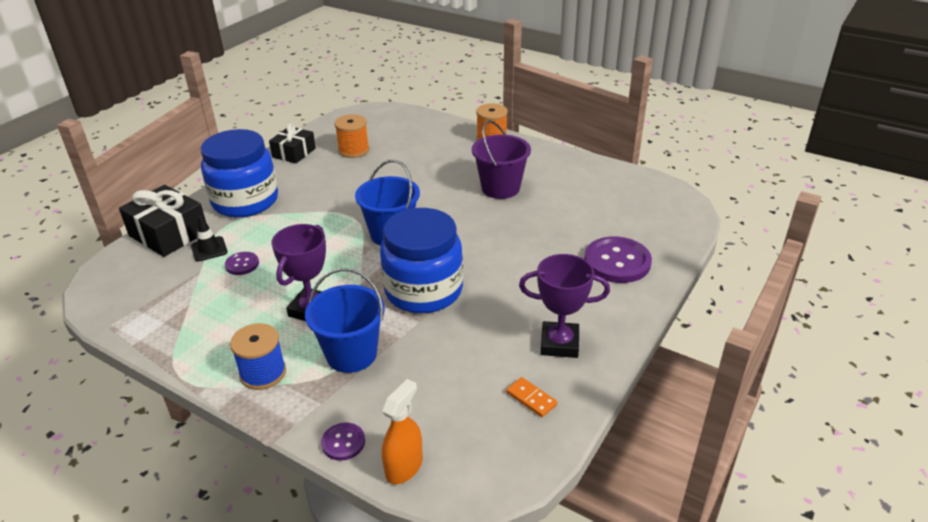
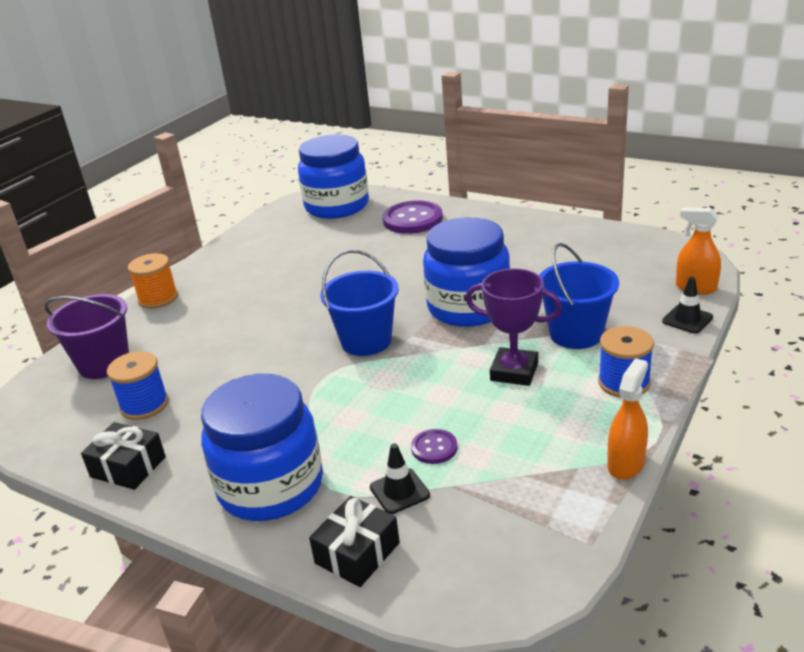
camera: 90 degrees left, 5 degrees down
black gift [119,185,206,257] -> black gift [309,496,400,587], size x0.65
purple button [321,423,365,461] -> black traffic cone [662,276,713,334]
orange spool [334,114,370,158] -> blue spool [107,351,169,420]
purple bucket [472,120,531,199] -> purple bucket moved to [44,294,129,379]
orange domino [506,377,557,417] -> none
purple trophy [519,254,610,358] -> none
none -> blue jar [298,135,369,219]
none -> orange spray bottle [607,358,648,479]

